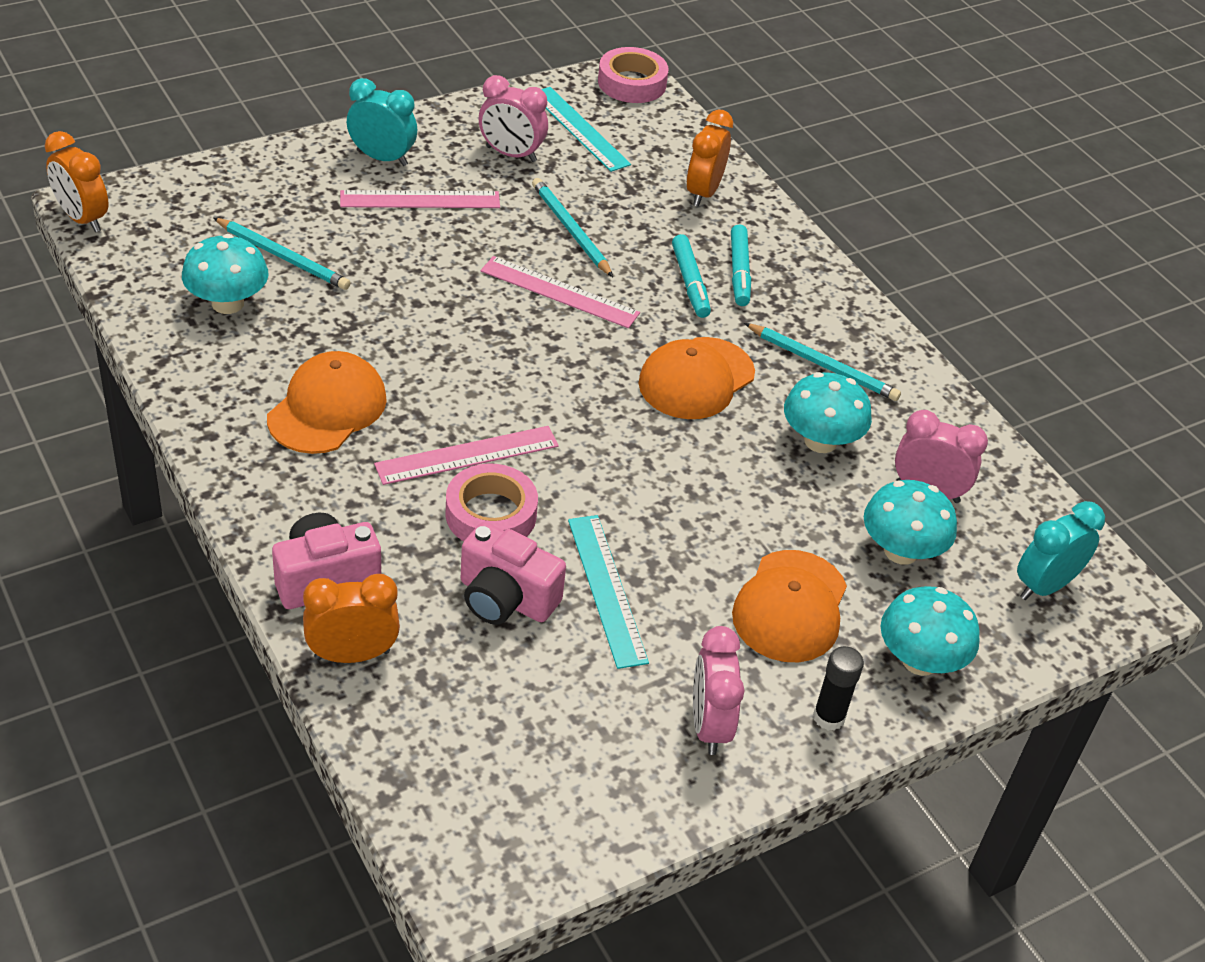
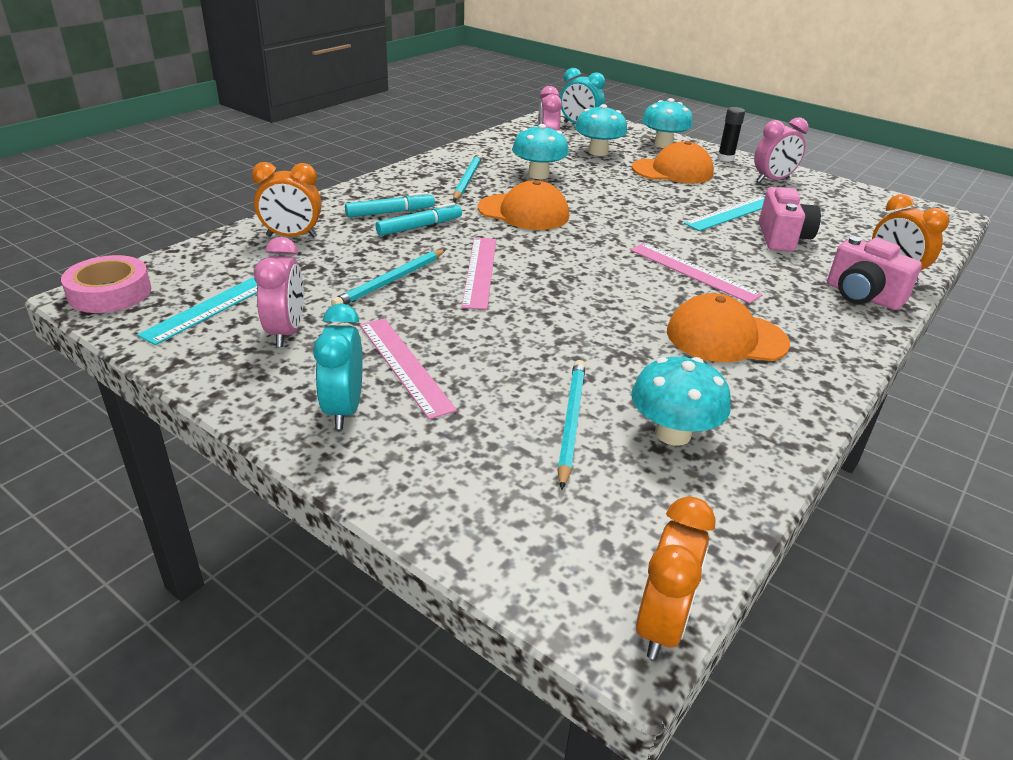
camera: 110 degrees left, 10 degrees down
pink tape [445,463,538,541] -> none

